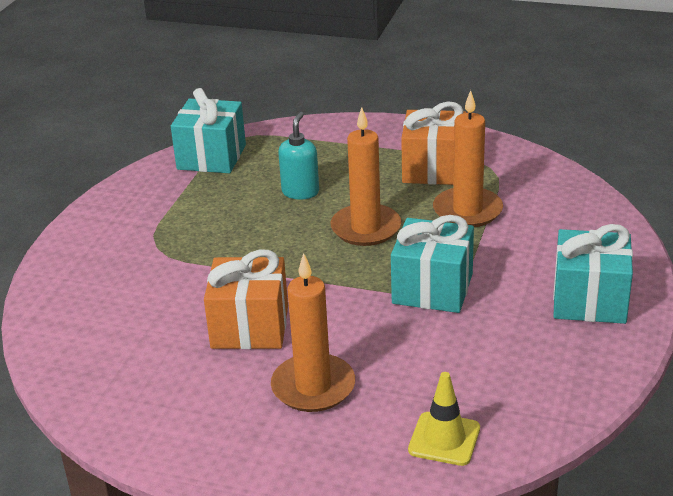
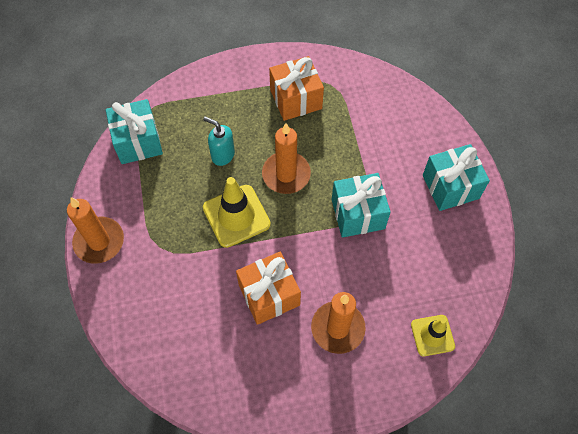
camera: 30 degrees left, 30 degrees up
turquoise soap dispenser [278,112,319,200] -> turquoise soap dispenser turned 45 degrees counterclockwise [203,117,235,166]
orange candle [433,90,503,227] -> orange candle moved to [67,197,124,264]
none -> yellow traffic cone [203,177,271,248]

